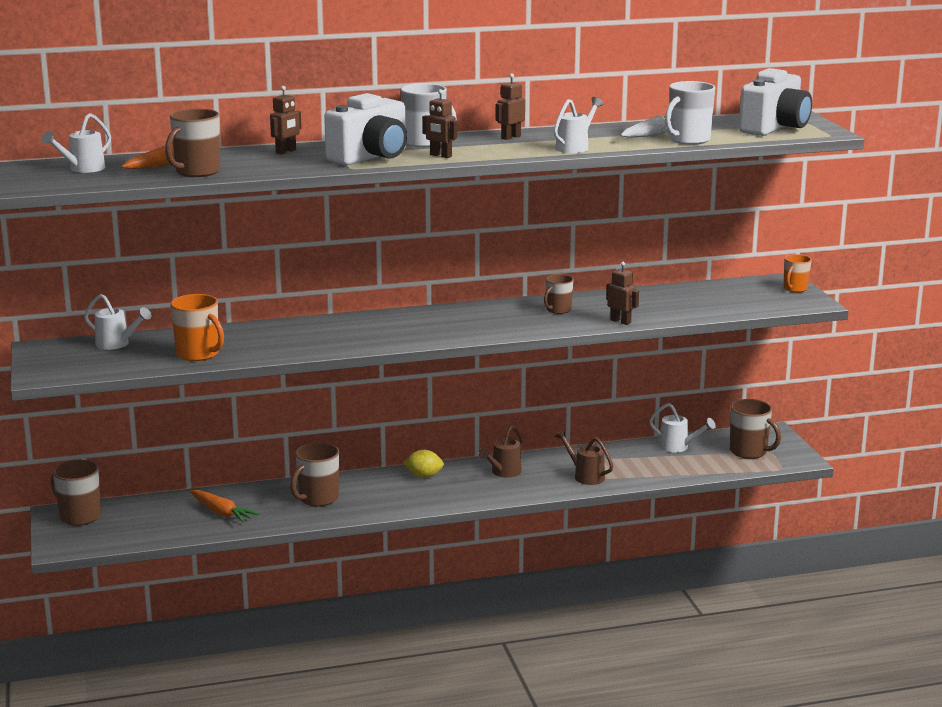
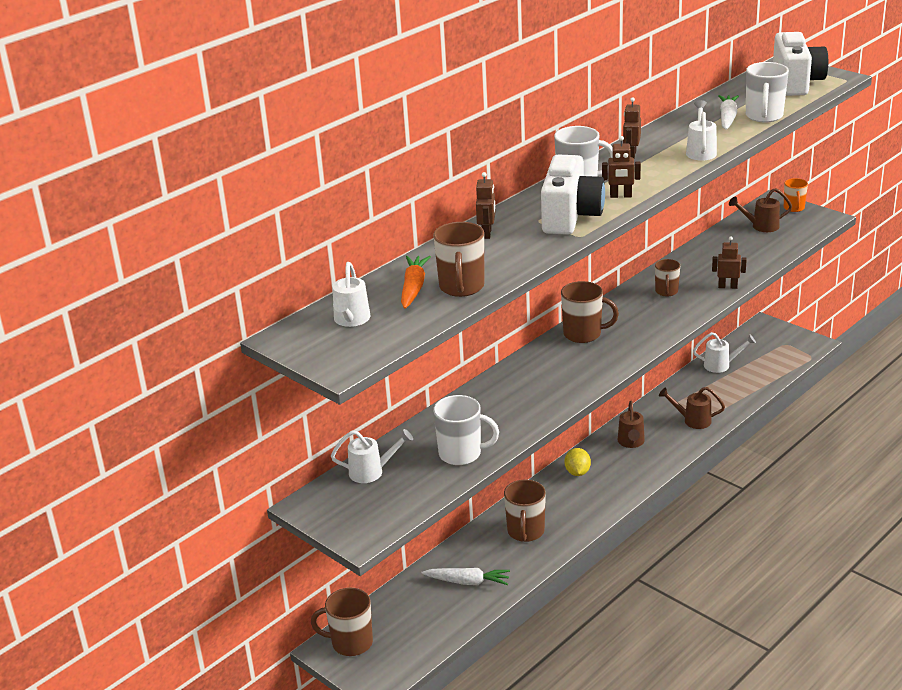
camera: 30 degrees left, 10 degrees up
orange mug [170,294,224,361] -> white mug [433,395,499,465]
orange carrot [190,490,259,523] -> white carrot [421,568,510,585]
yellow lemon [403,450,444,478] -> yellow lemon turned 60 degrees counterclockwise [564,448,591,476]
brown mug [730,399,781,459] -> brown mug moved to [561,281,619,343]
none -> brown watering can [729,188,792,232]

